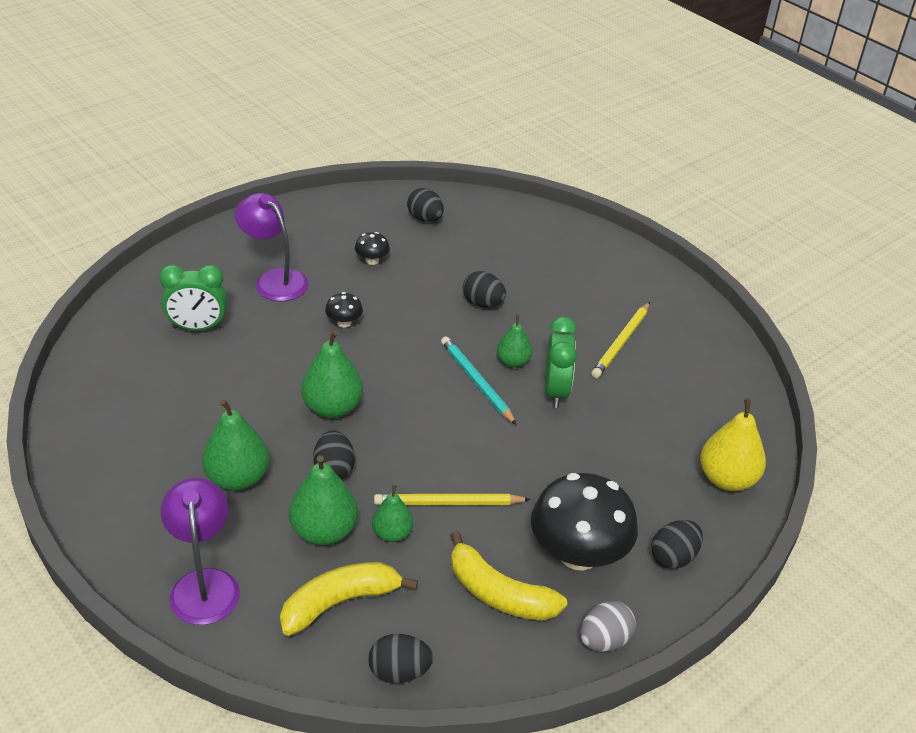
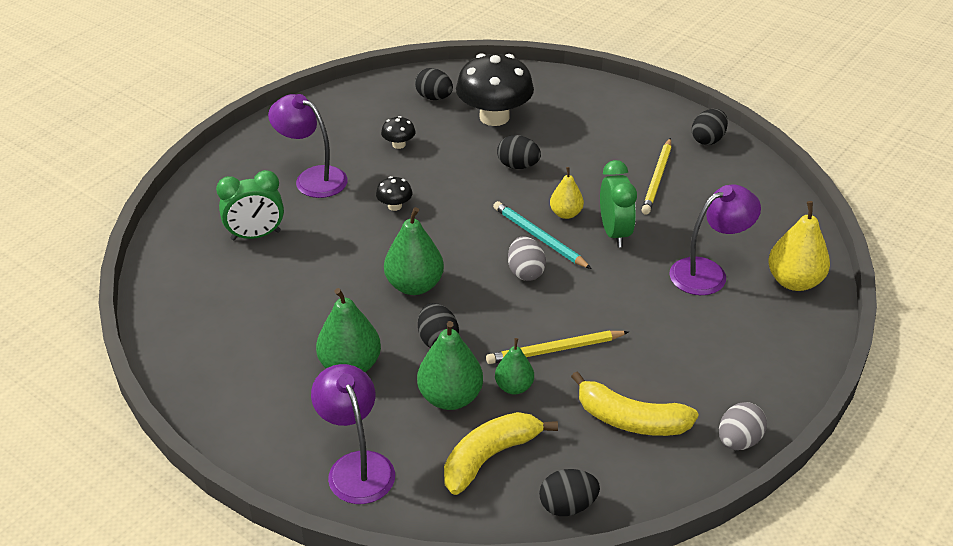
camera: 10 degrees left, 0 degrees up
green pear [497,315,532,368] -> yellow pear [550,167,584,219]
black mushroom [531,473,638,571] -> black mushroom moved to [456,53,534,126]
black egg [652,520,703,569] -> black egg moved to [692,109,728,145]
none -> grey egg [508,236,546,281]
none -> purple lamp [669,185,761,295]

